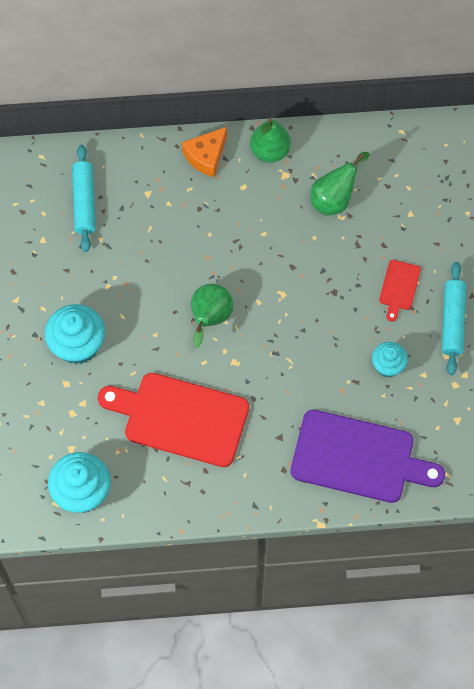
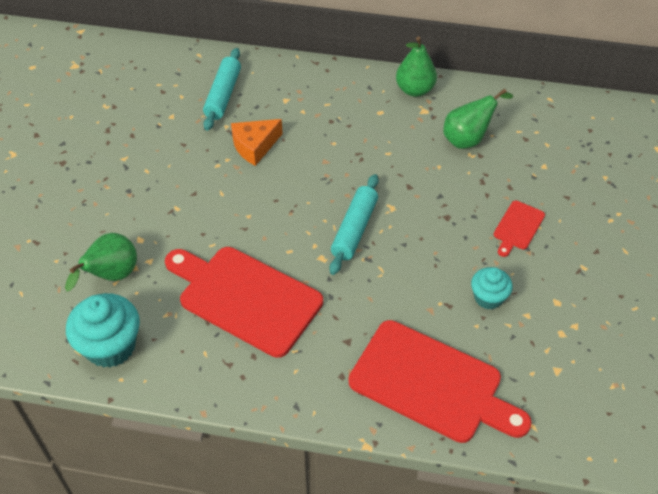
camera: 15 degrees right, 15 degrees down
turquoise cupcake [45,304,105,364] -> none
orange cheese [182,127,227,177] -> orange cheese moved to [231,119,283,166]
green pear [191,284,233,348] -> green pear moved to [65,233,137,292]
purple cutting board [290,410,445,503] -> red cutting board [348,320,532,443]
turquoise rolling pin [442,262,466,375] -> turquoise rolling pin moved to [329,174,379,275]

